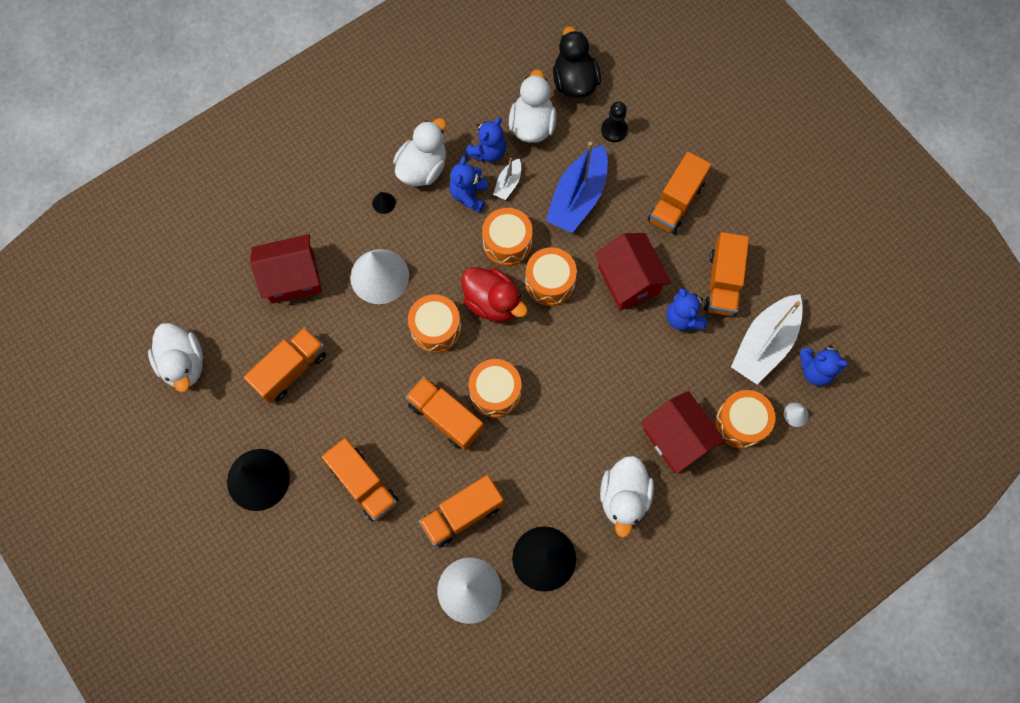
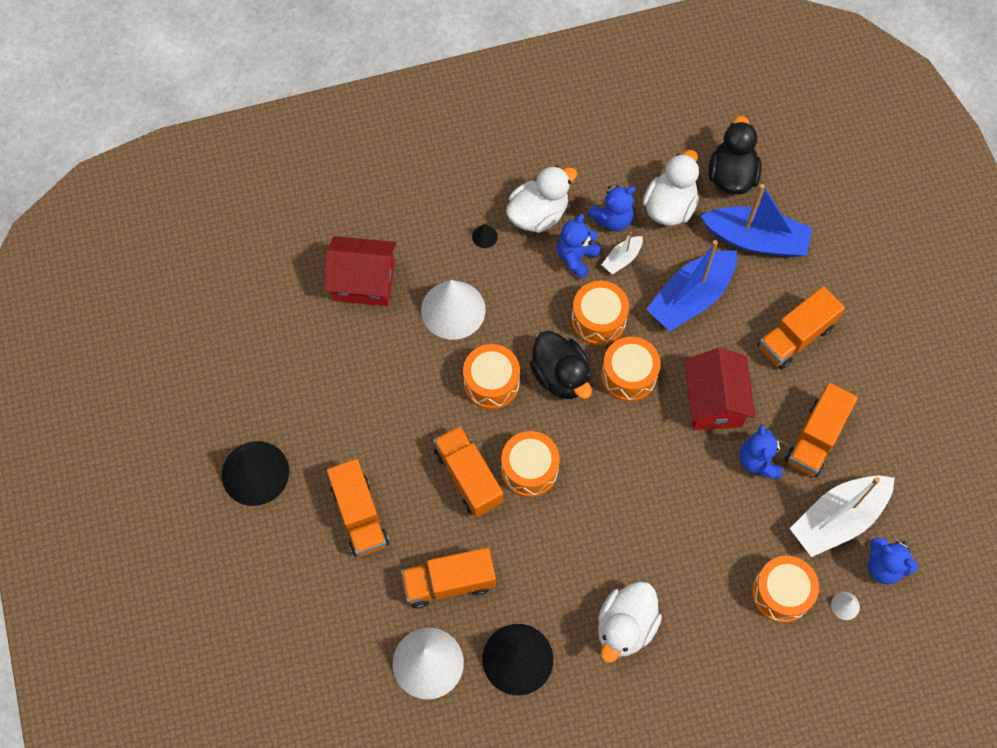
camera: 20 degrees right, 5 degrees down
white duck [148,323,203,392] -> none
orange truck [244,327,326,404] -> none
red duck [462,267,528,322] -> black duck [529,331,592,399]
black pawn [601,102,628,142] -> blue boat [701,184,812,257]
red house [641,391,725,473] -> none

